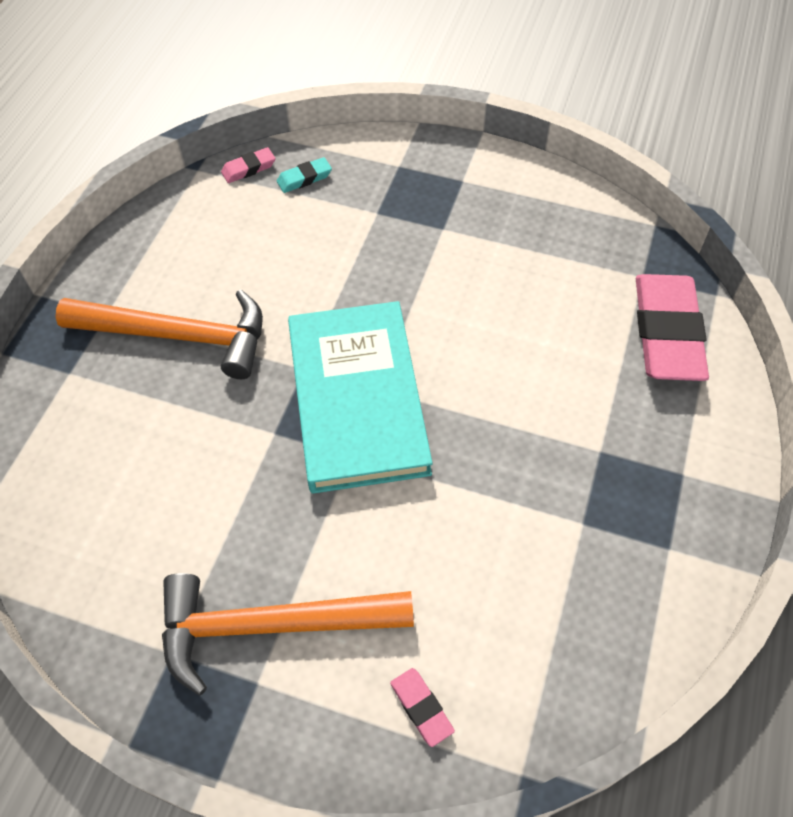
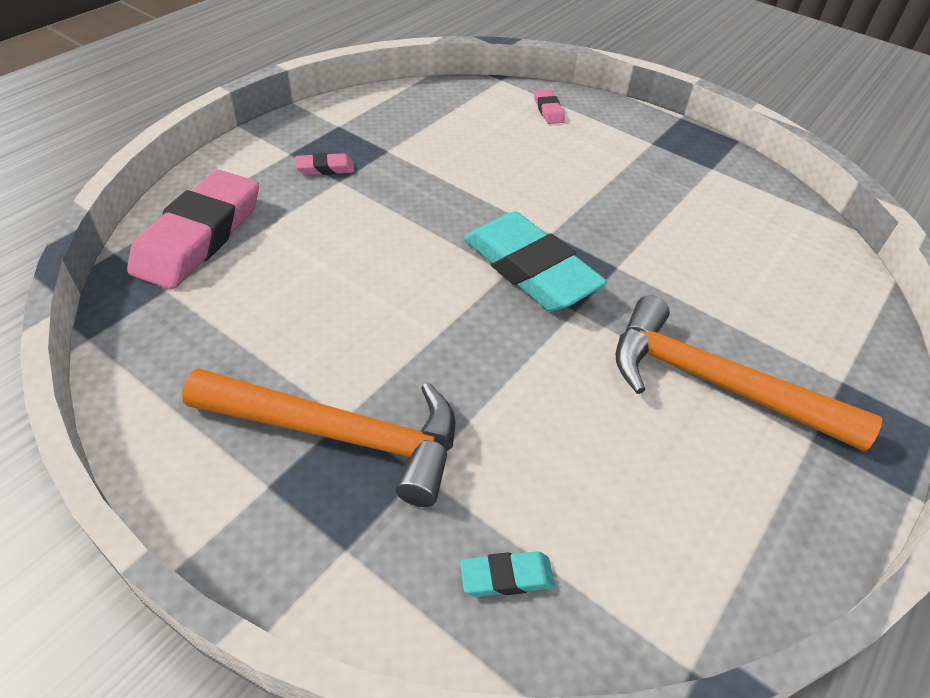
camera: 165 degrees left, 10 degrees down
orange hammer [162,573,414,695] -> orange hammer moved to [182,368,455,507]
pink eraser [221,147,276,183] -> pink eraser moved to [295,153,354,175]
turquoise book [288,301,433,494] -> turquoise eraser [464,211,607,312]

